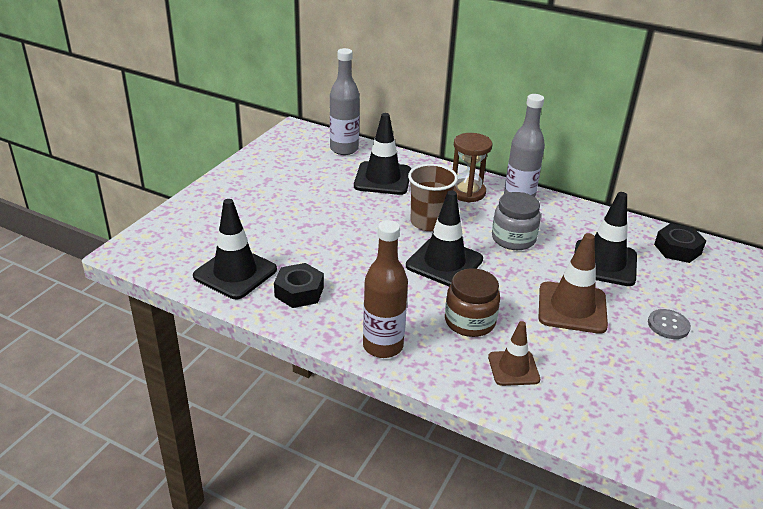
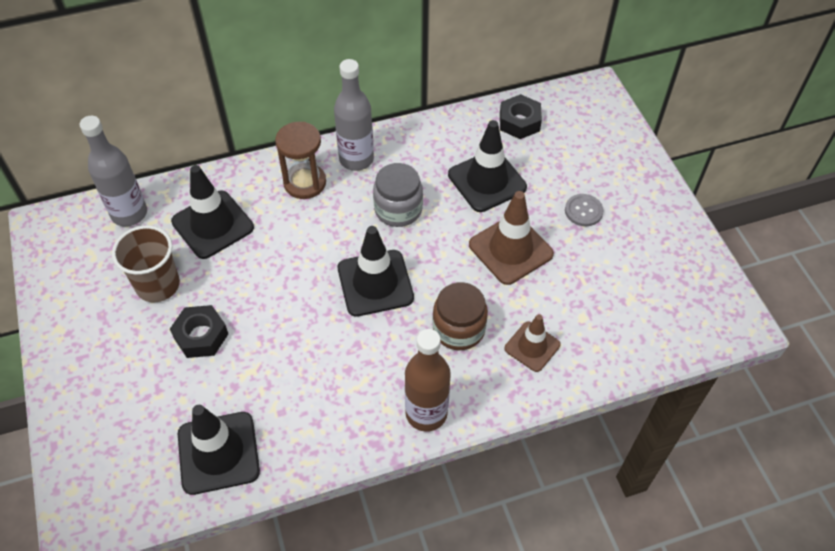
camera: 45 degrees left, 20 degrees up
black nut [274,263,324,308] -> black nut moved to [170,305,228,358]
brown cup [408,164,458,231] -> brown cup moved to [112,225,180,302]

